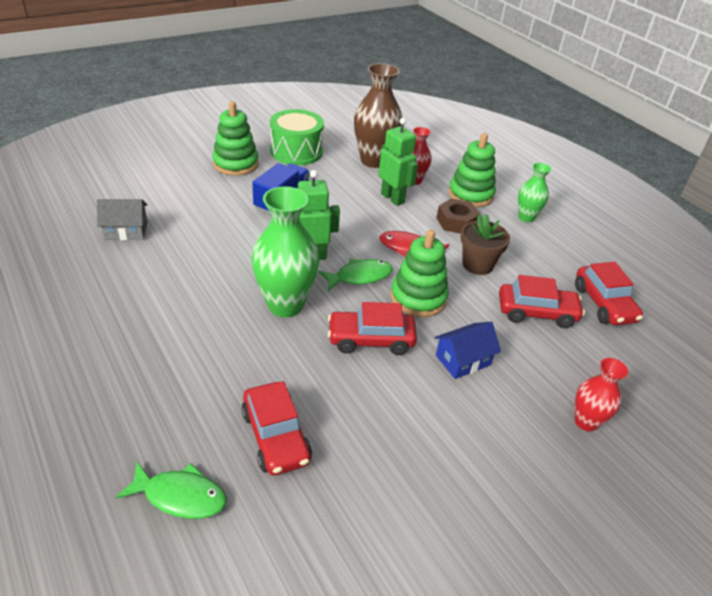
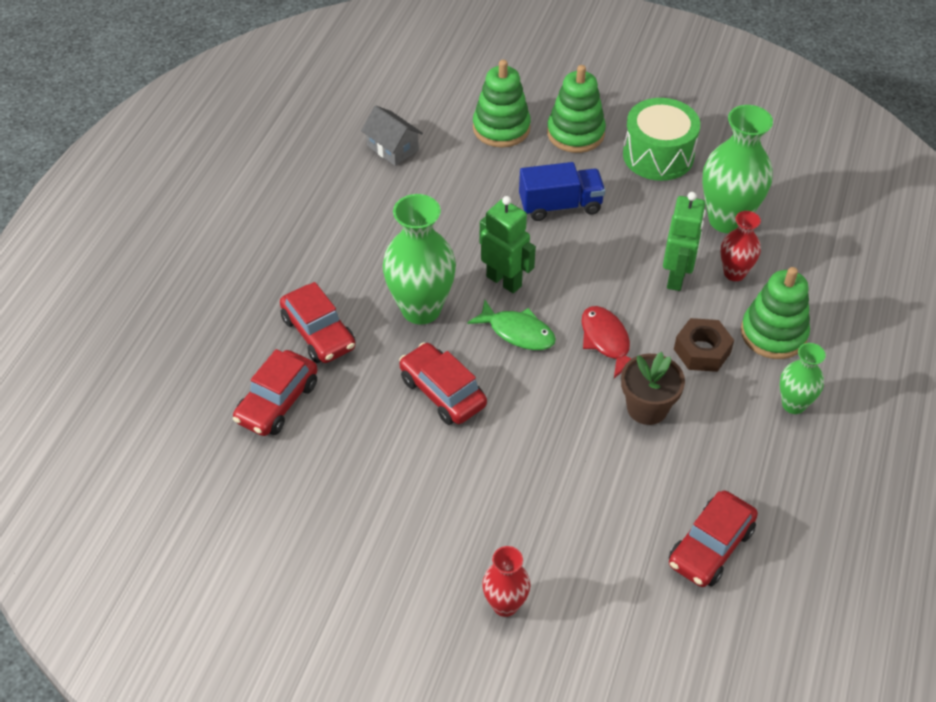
camera: 55 degrees right, 10 degrees up
green fish [116,462,227,519] -> none
brown vase [354,63,402,168] -> green vase [702,105,773,233]
green stacking toy [391,230,449,317] -> green stacking toy moved to [473,60,531,148]
blue house [435,322,501,379] -> none
red car [499,275,585,328] -> red car moved to [280,282,355,363]

